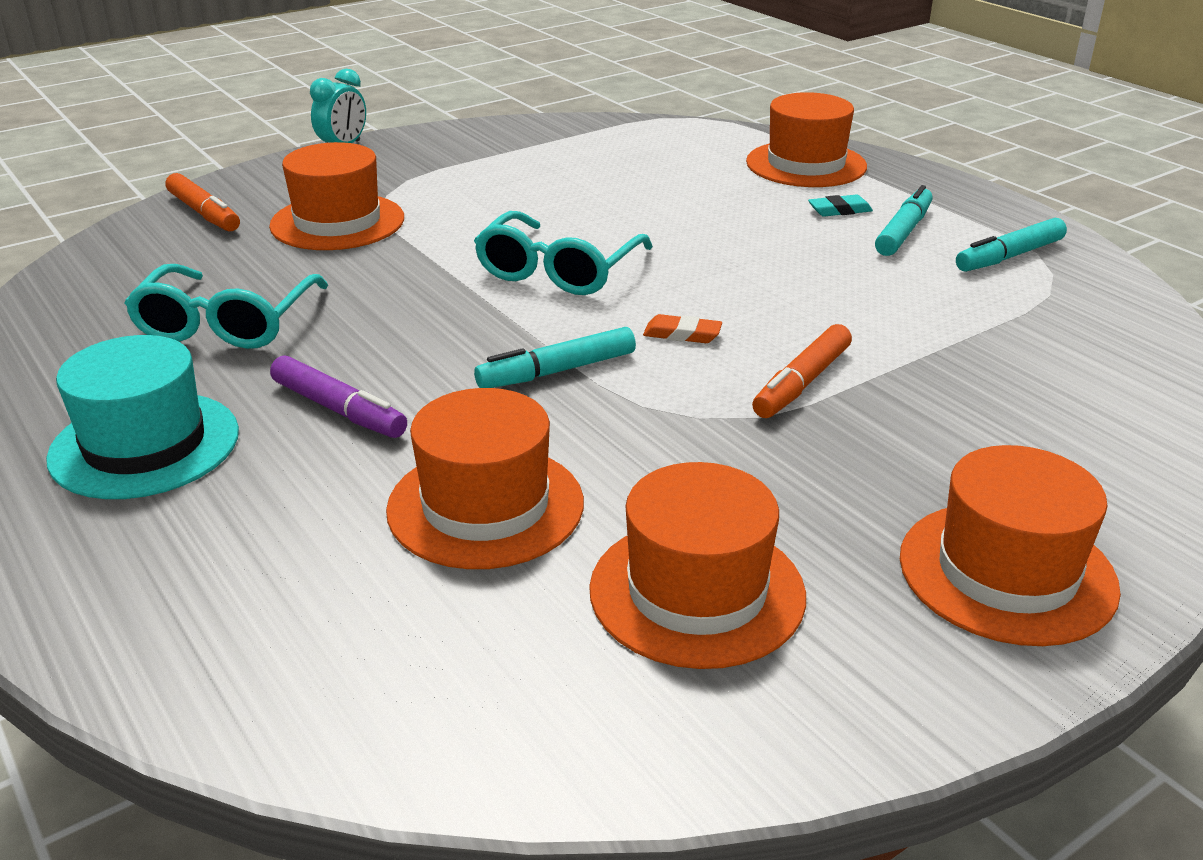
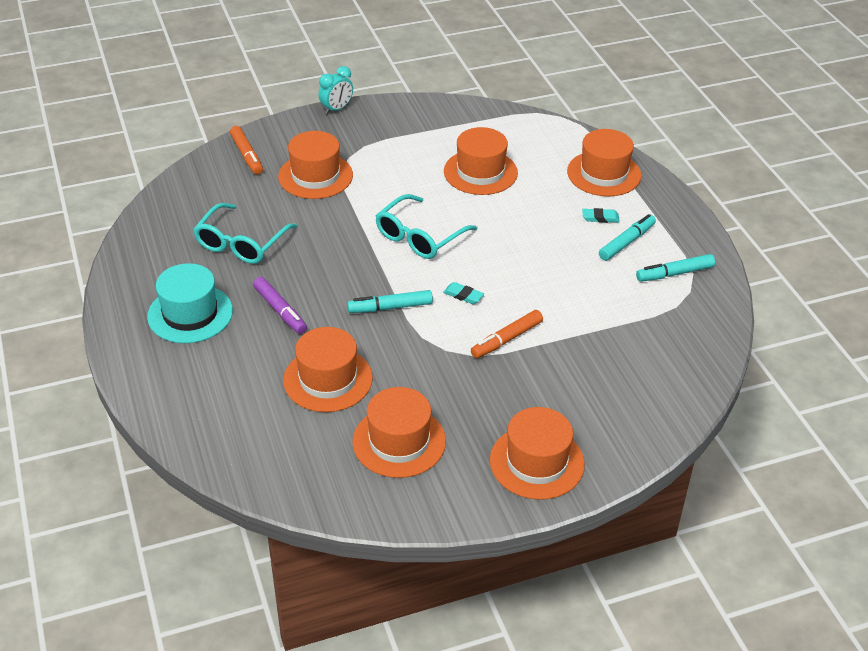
camera: 15 degrees right, 10 degrees up
orange eraser [643,314,722,343] -> turquoise eraser [443,282,484,304]
none -> orange hat [444,127,518,195]

